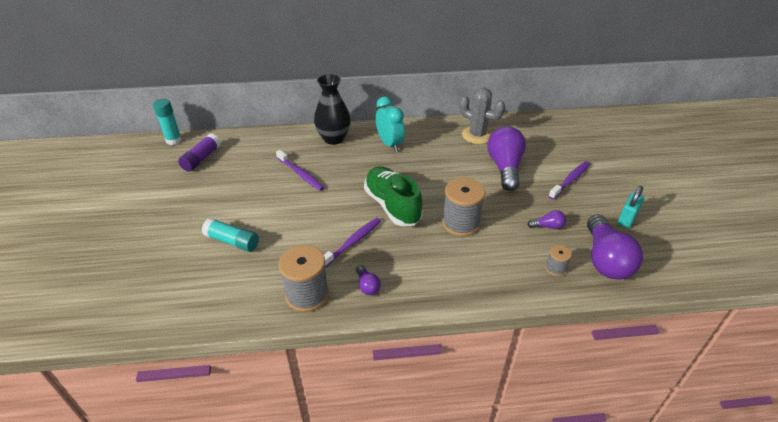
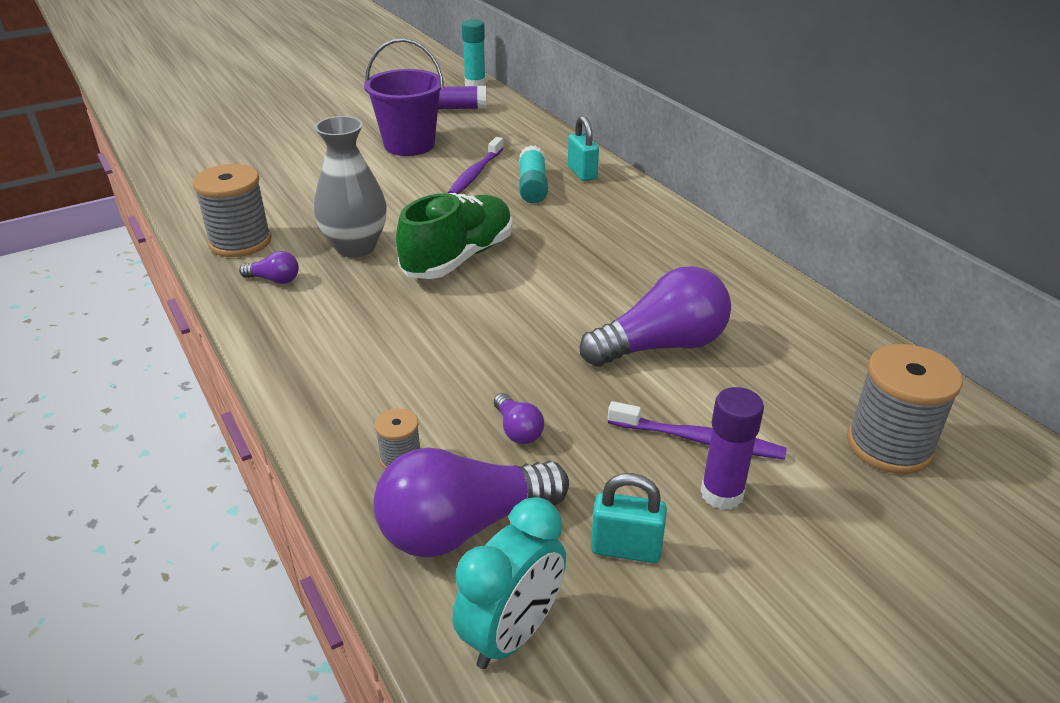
camera: 65 degrees right, 5 degrees down
turquoise glue stick [202,218,259,252] -> turquoise glue stick moved to [519,145,548,203]
black vase [314,74,351,145] -> turquoise padlock [568,116,599,181]
purple toothbrush [324,218,381,268] -> grey vase [314,116,387,257]
purple light bulb [356,265,381,295] -> purple light bulb turned 120 degrees counterclockwise [239,251,299,284]
turquoise clock [376,97,405,152] -> turquoise clock moved to [453,497,566,669]
grey spool [442,178,485,236] -> grey spool moved to [847,344,963,474]
grey cactus [459,88,505,144] -> none
none -> purple bucket [364,38,444,156]
none -> purple glue stick [701,387,764,510]

